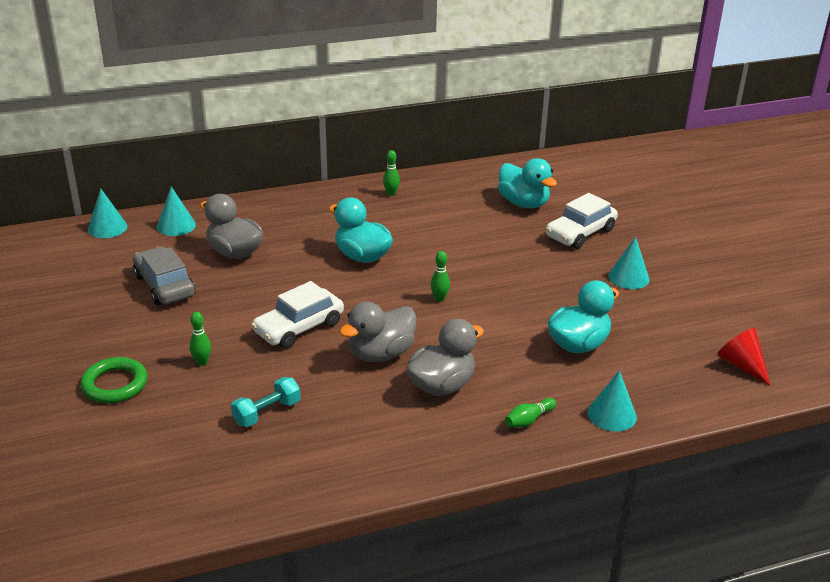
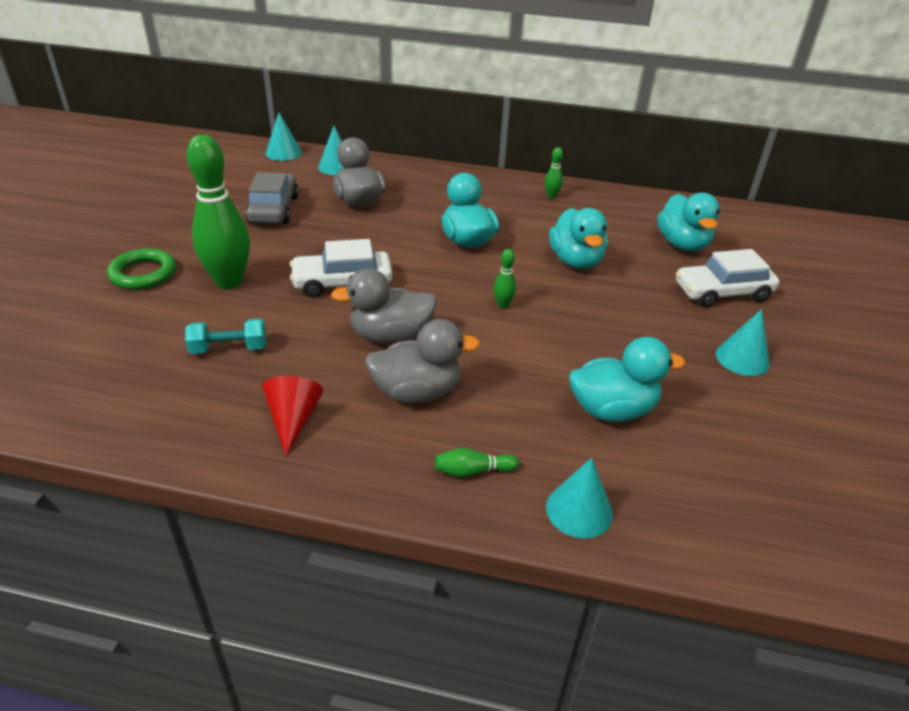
camera: 30 degrees right, 5 degrees up
green bowling pin [189,312,211,366] -> green bowling pin [187,135,250,289], size x2.41
red cone [717,328,771,386] -> red cone moved to [262,376,323,456]
none -> turquoise duck [549,208,608,269]

